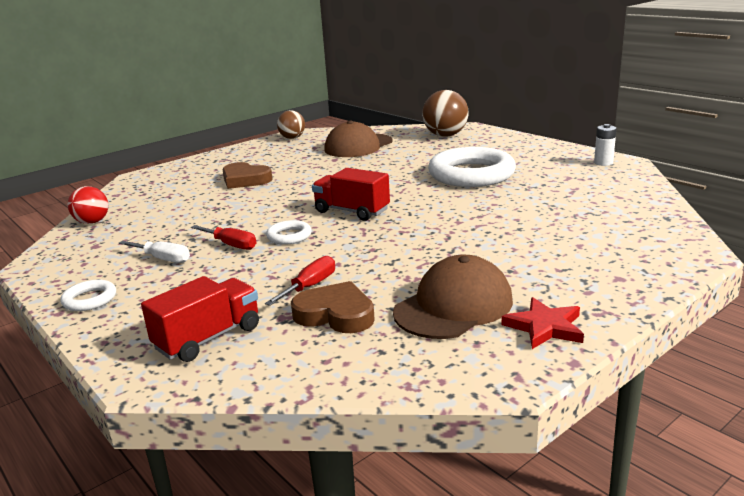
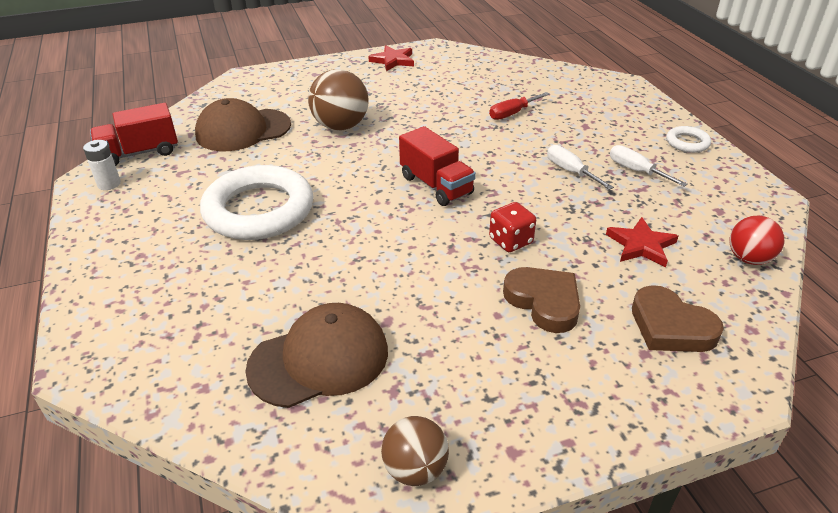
camera: 160 degrees left, 15 degrees up
red truck [141,276,259,362] -> red truck moved to [90,103,178,166]
red screwdriver [191,225,256,250] -> white screwdriver [547,145,614,190]
white ring [266,220,312,245] -> none
brown heart [291,281,375,333] -> brown heart moved to [632,285,724,352]
brown cap [393,255,513,339] -> brown cap moved to [195,98,291,151]
brown ball [422,90,469,137] -> brown ball moved to [308,69,369,130]
none -> red dice [489,202,536,252]
none -> red star [606,217,678,267]

